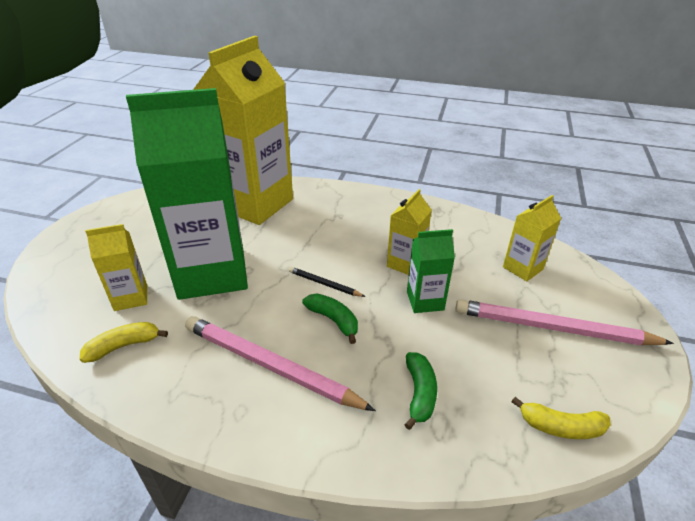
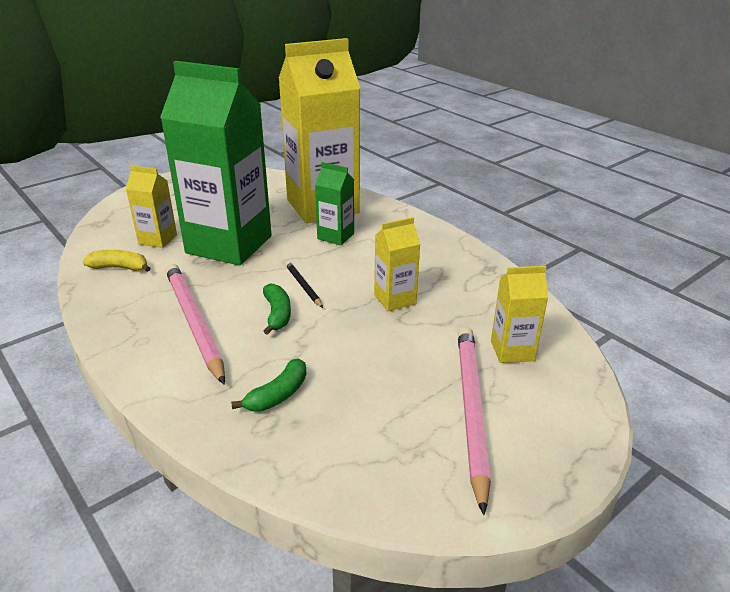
camera: 35 degrees right, 5 degrees down
green carton [407,229,455,313] -> green carton moved to [315,162,354,245]
pink pencil [455,299,674,345] -> pink pencil turned 45 degrees clockwise [458,327,491,515]
yellow banana [511,397,611,439] -> none

